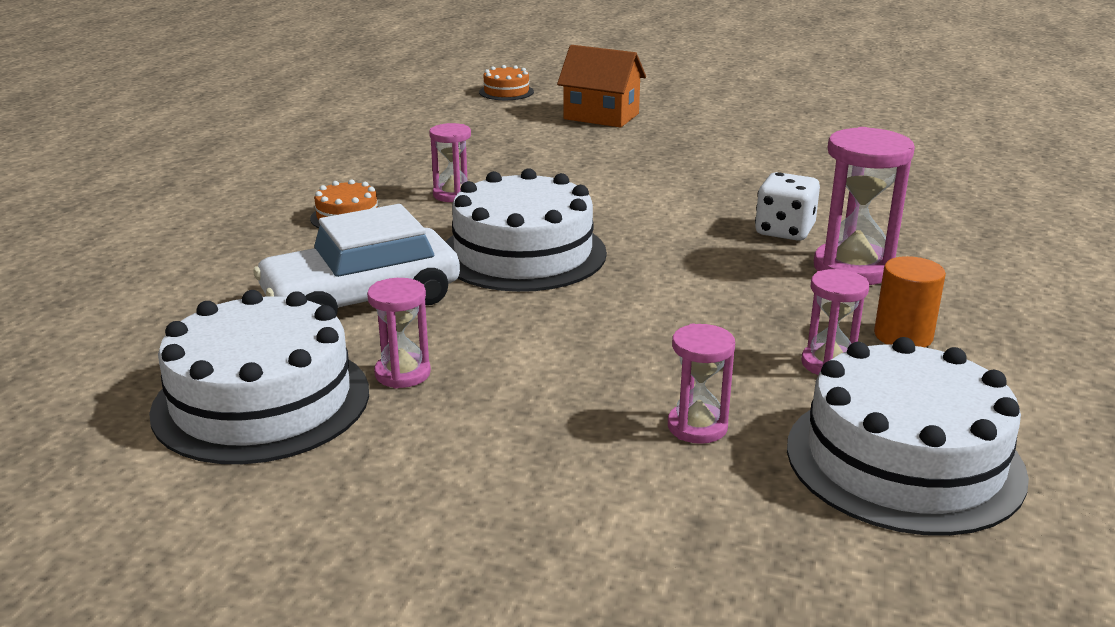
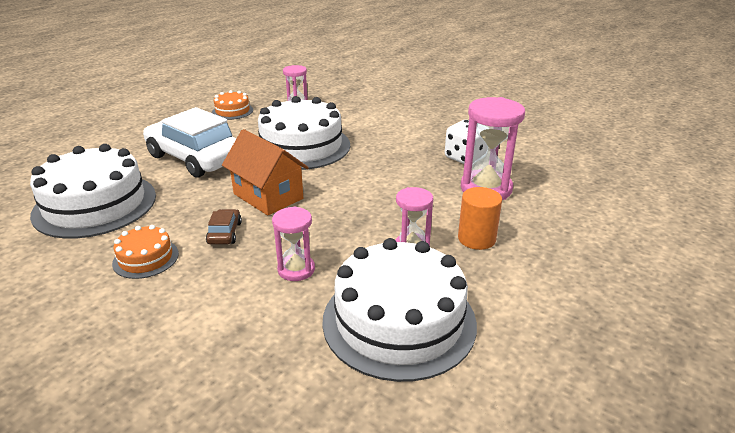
camera: 20 degrees right, 5 degrees up
white car [253,204,460,316] -> white car turned 45 degrees clockwise [143,107,237,177]
pink hourglass [367,278,431,389] -> none
orange cake [479,65,534,100] -> orange cake moved to [112,225,179,279]
orange house [557,45,646,128] -> orange house moved to [222,129,309,215]
none -> brown car [206,209,242,244]

